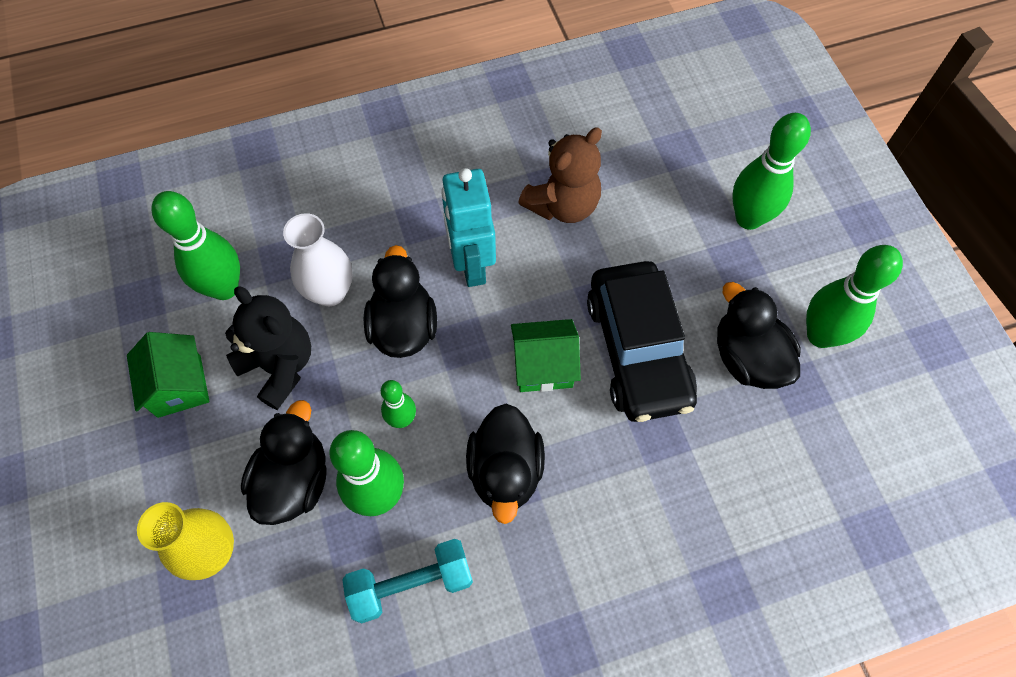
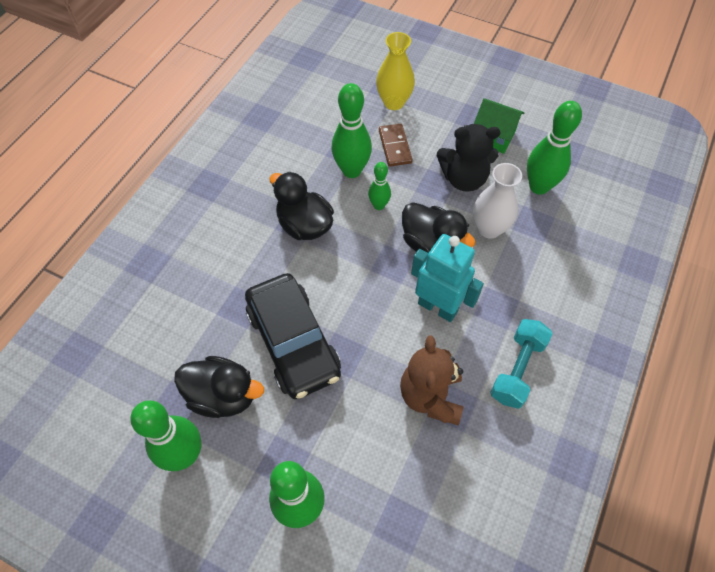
camera: 135 degrees right, 5 degrees down
black duck [241,400,327,525] -> brown domino [379,124,413,167]
turquoise dumbbell [342,539,473,623] -> turquoise dumbbell moved to [490,319,553,409]
green house [511,319,581,392] -> none
black car [587,261,697,422] -> black car turned 150 degrees counterclockwise [245,273,341,399]

